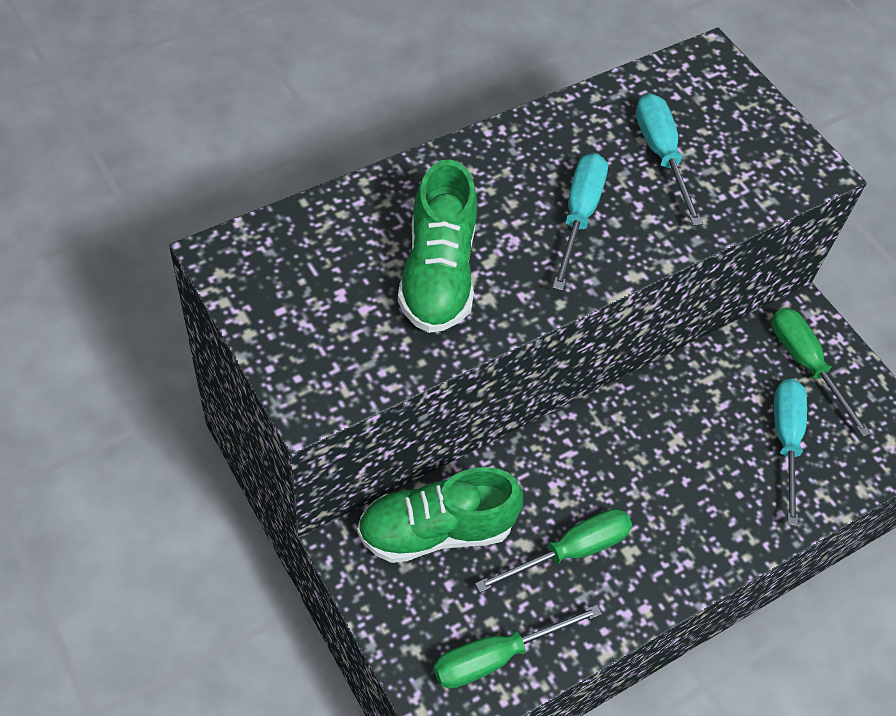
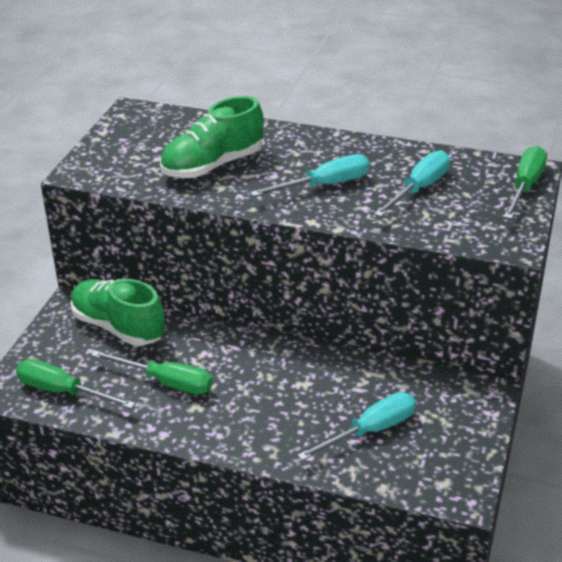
camera: 55 degrees right, 20 degrees down
green screwdriver [772,308,871,437] -> green screwdriver moved to [504,146,547,219]

